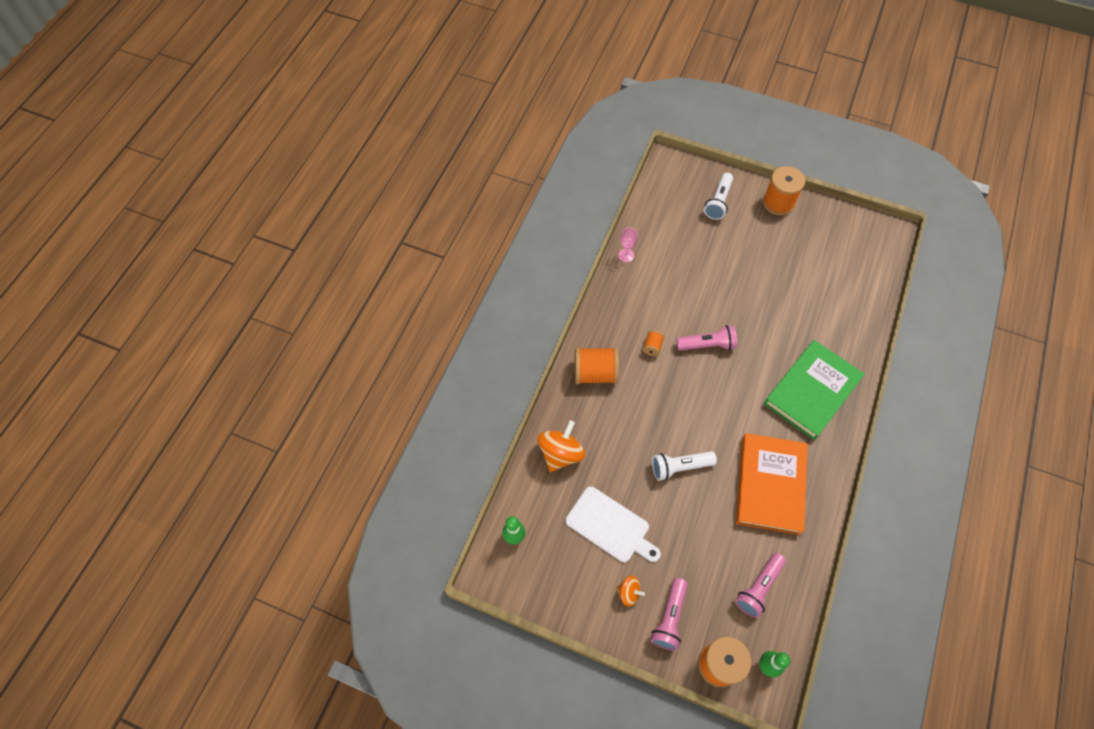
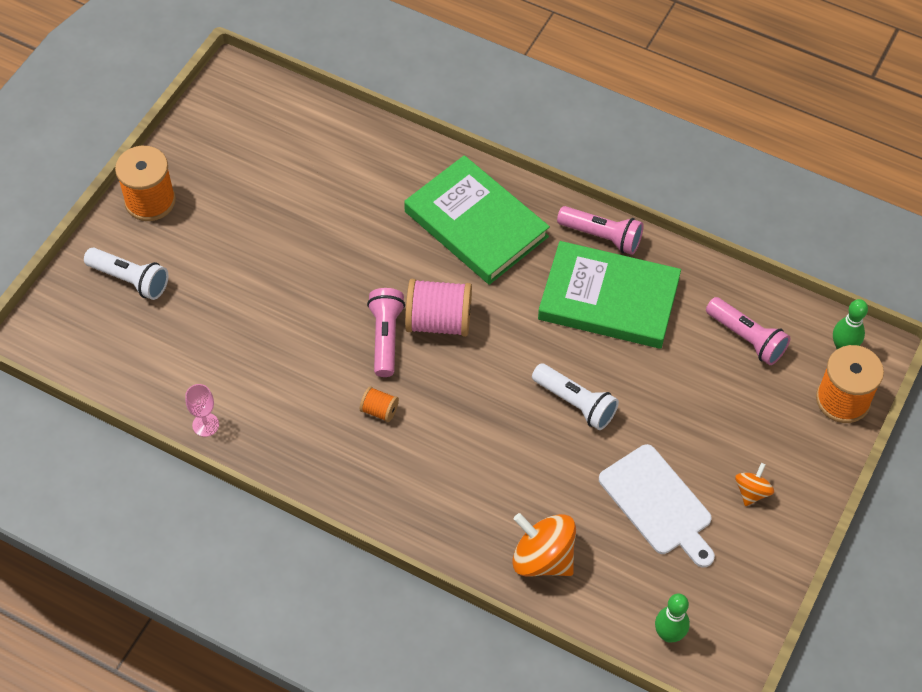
camera: 85 degrees left, 5 degrees down
white cutting board [566,486,661,562] -> white cutting board turned 105 degrees clockwise [599,444,715,567]
orange spool [574,347,619,384] -> none
pink flashlight [651,578,688,651] -> pink flashlight moved to [557,206,644,255]
white flashlight [652,451,717,481] -> white flashlight turned 45 degrees counterclockwise [532,363,619,430]
orange book [736,433,808,535] -> green book [538,241,681,349]
none -> pink spool [405,279,472,337]

